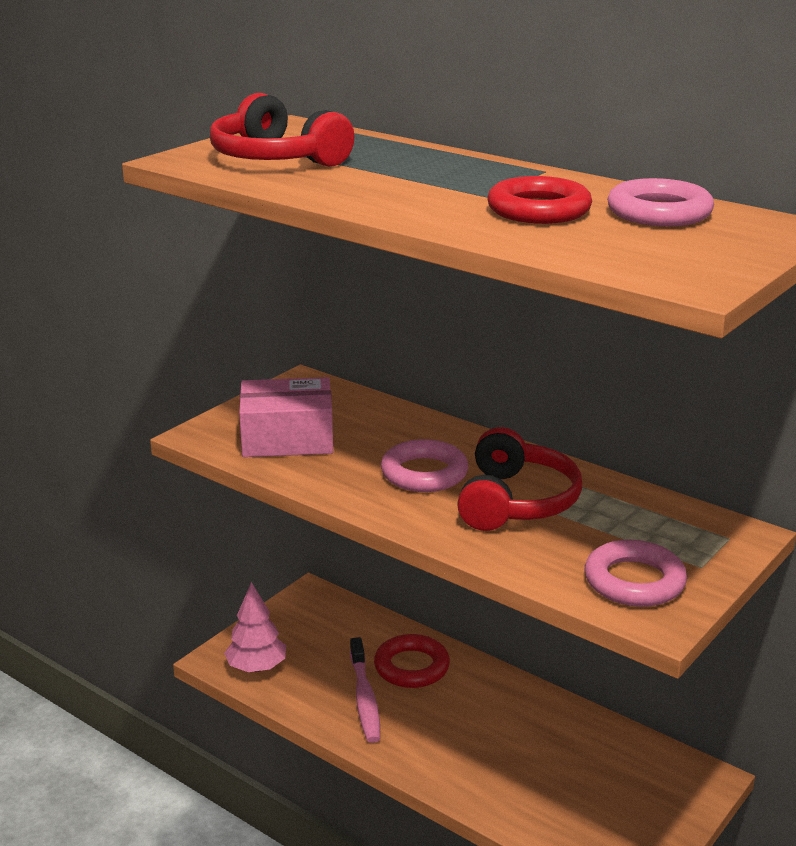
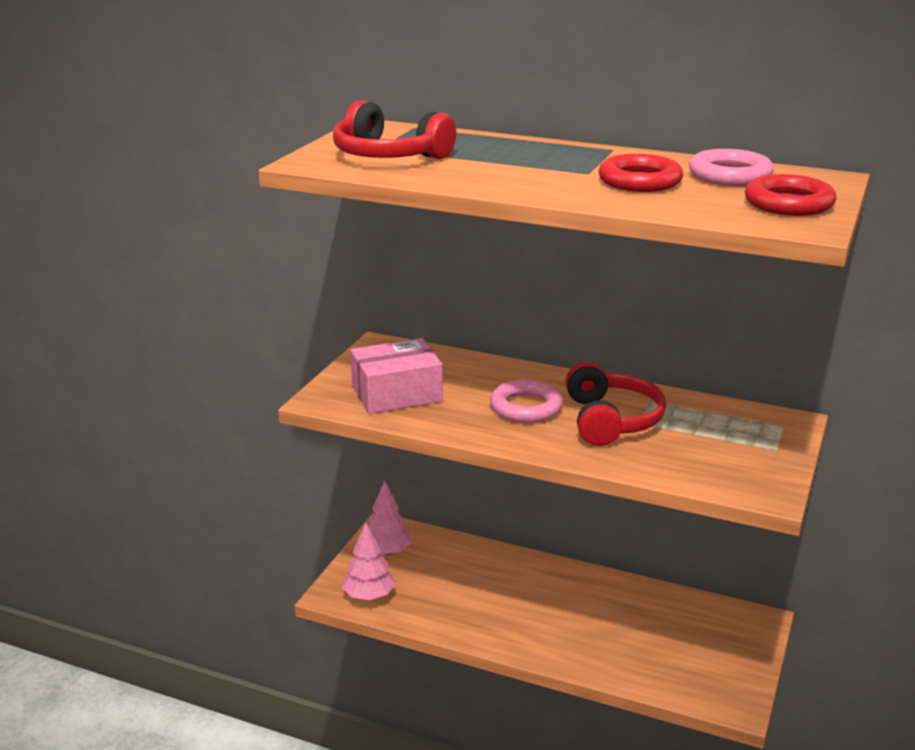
camera: 15 degrees left, 0 degrees up
pink toothbrush [350,637,380,743] -> none
red ring [374,634,450,688] -> red ring moved to [745,174,837,216]
pink ring [585,540,687,607] -> none
none -> pink tree [367,481,411,555]

